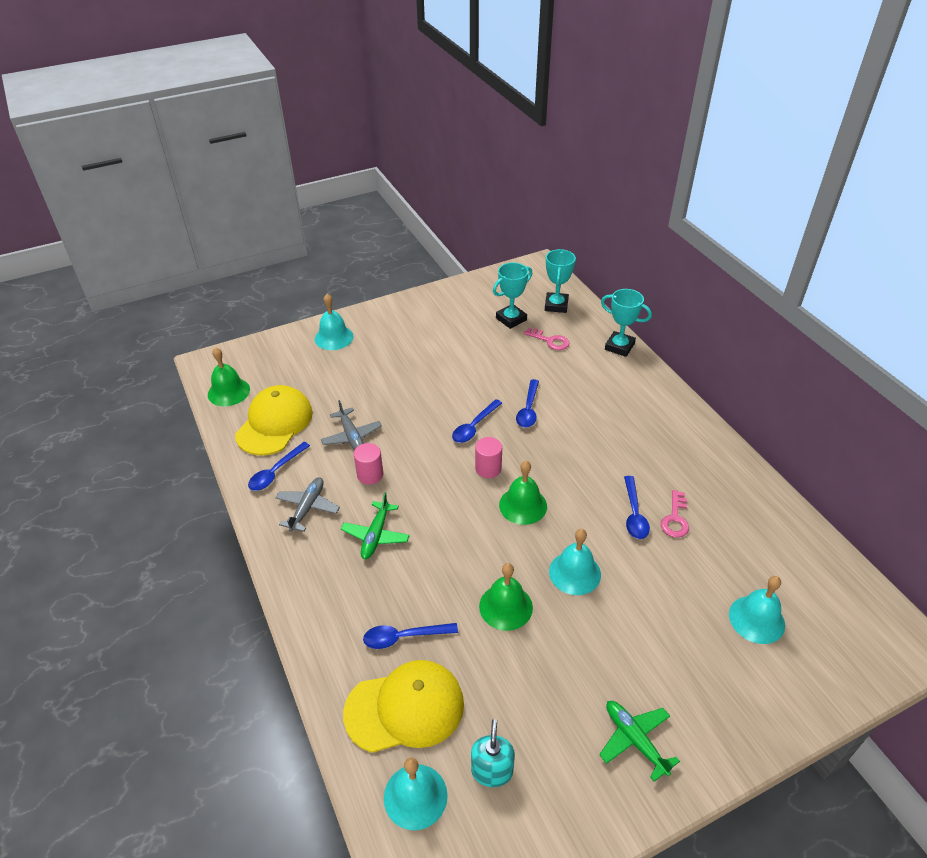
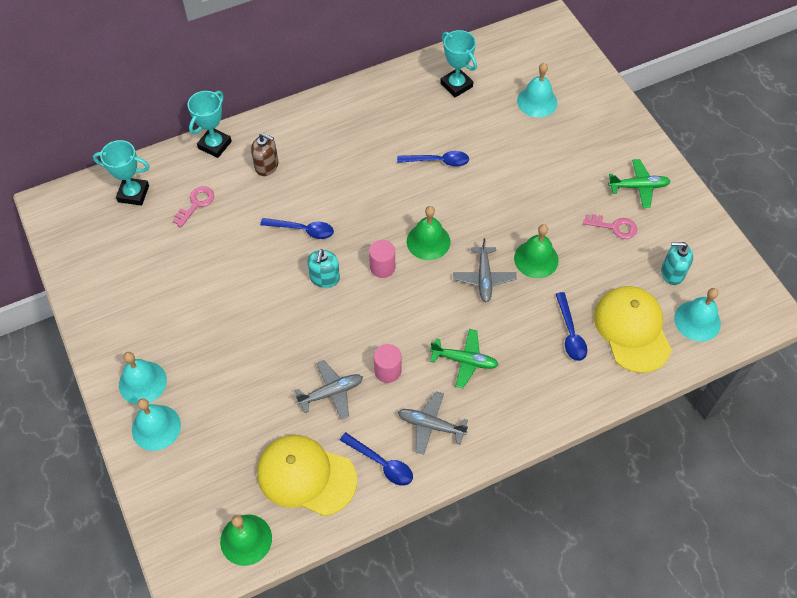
camera: 90 degrees left, 15 degrees up
blue spoon [452,399,502,443] -> turquoise soap dispenser [308,249,340,288]
turquoise trophy [493,262,532,329] -> turquoise trophy moved to [440,30,477,97]
turquoise bell [549,529,601,595] -> turquoise bell moved to [119,352,167,404]
green plane [599,701,680,782] -> green plane turned 150 degrees counterclockwise [608,159,671,208]
pink key [661,490,689,538] -> pink key moved to [583,214,637,239]
none -> brown soap dispenser [251,133,278,176]
none -> grey plane [453,238,517,303]

